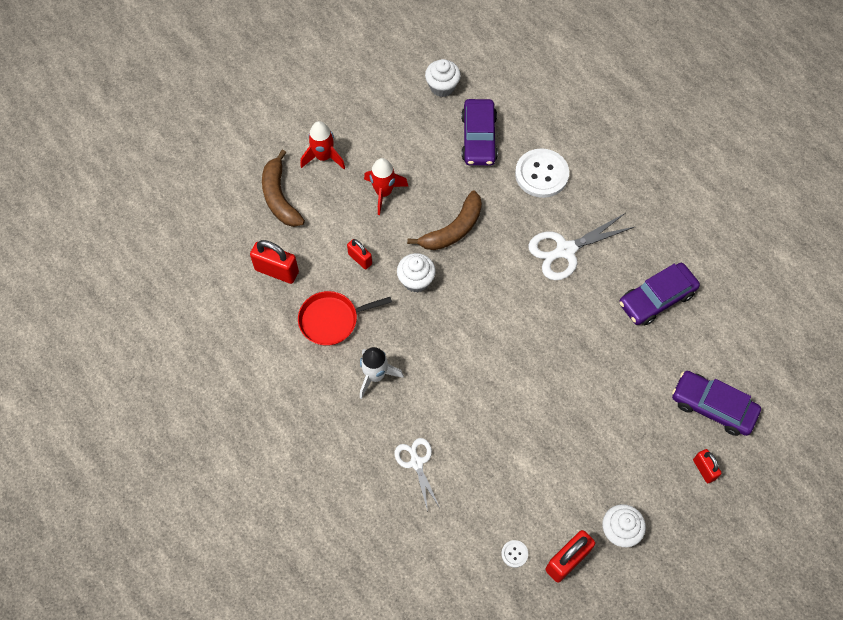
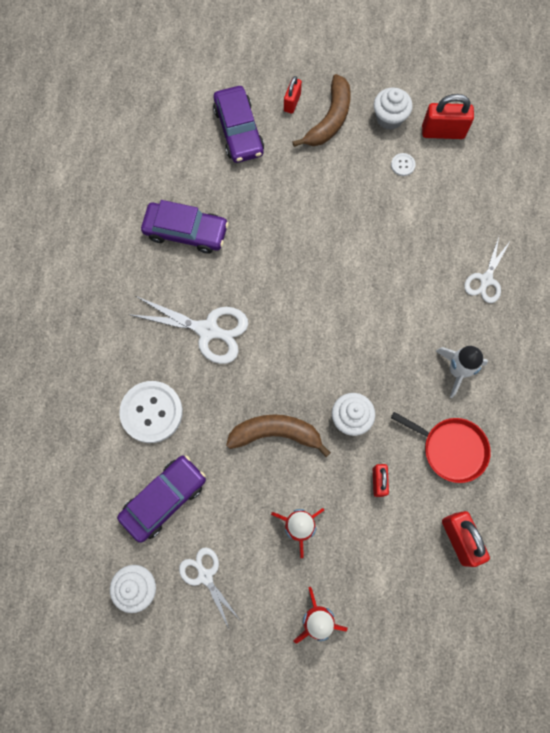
camera: 135 degrees left, 10 degrees up
brown banana [262,149,305,227] -> brown banana moved to [292,74,351,147]
white button [501,540,528,568] -> white button moved to [391,153,416,176]
none -> white scissors [179,547,241,628]

